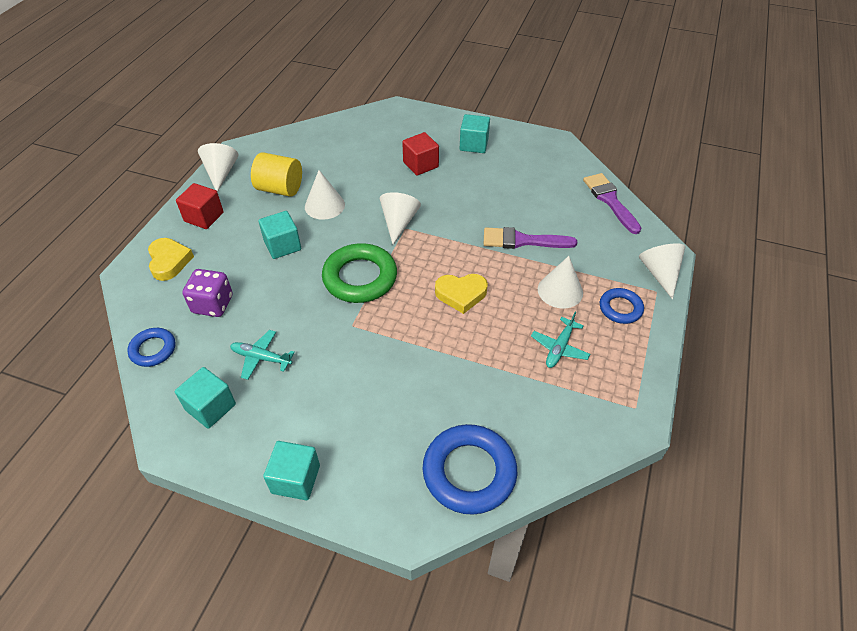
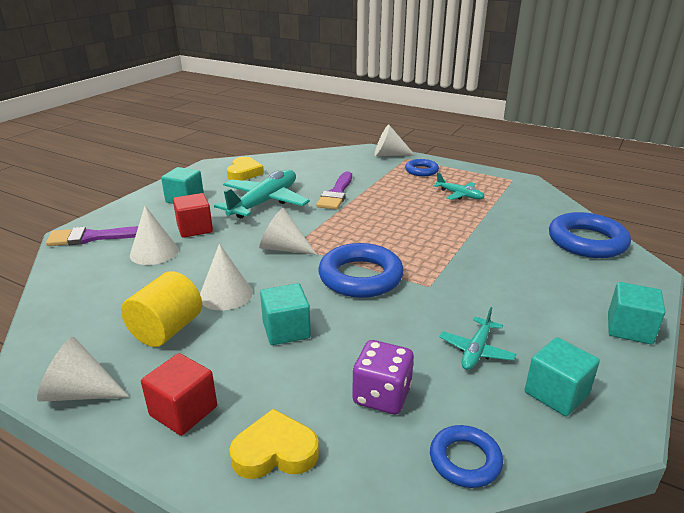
camera: 80 degrees left, 20 degrees down
green ring [322,243,397,303] -> blue ring [318,243,404,298]
yellow heart [435,274,488,314] -> yellow heart moved to [227,157,264,181]
white cone [538,256,583,308] -> white cone moved to [130,206,179,265]
purple brush [583,173,641,234] -> purple brush moved to [46,226,138,246]
none -> turquoise plane [214,170,310,218]

